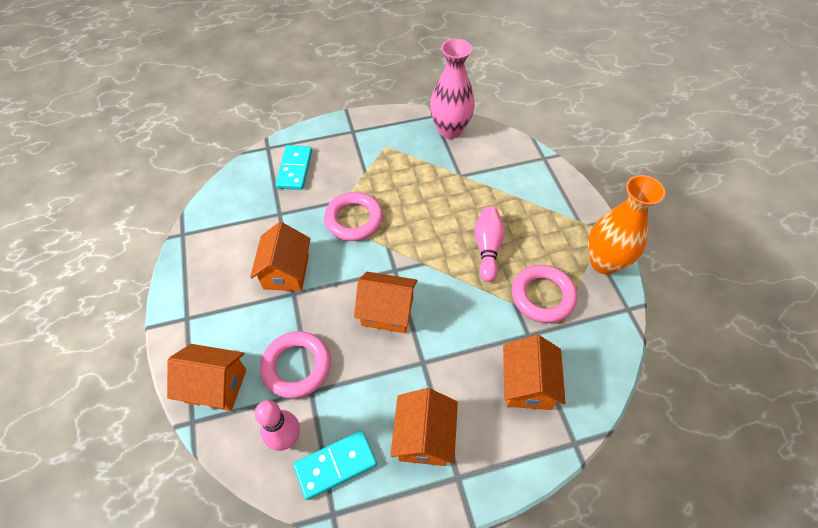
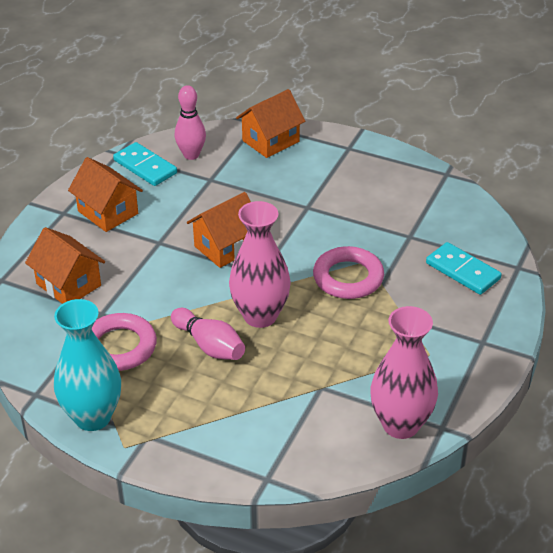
camera: 130 degrees right, 15 degrees down
orange house [250,222,311,291] -> none
pink ring [260,331,331,398] -> none
turquoise domino [293,430,377,500] -> turquoise domino turned 60 degrees counterclockwise [113,142,177,186]
orange vase [588,175,665,275] -> turquoise vase [54,299,121,431]
none -> pink vase [229,201,291,328]

